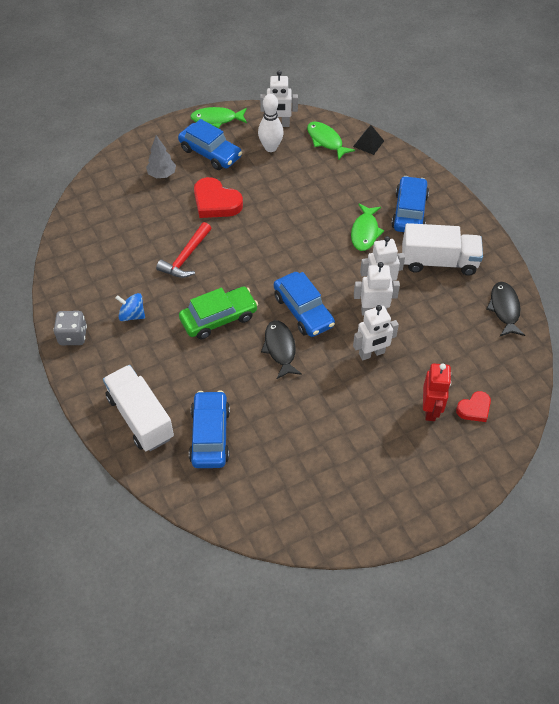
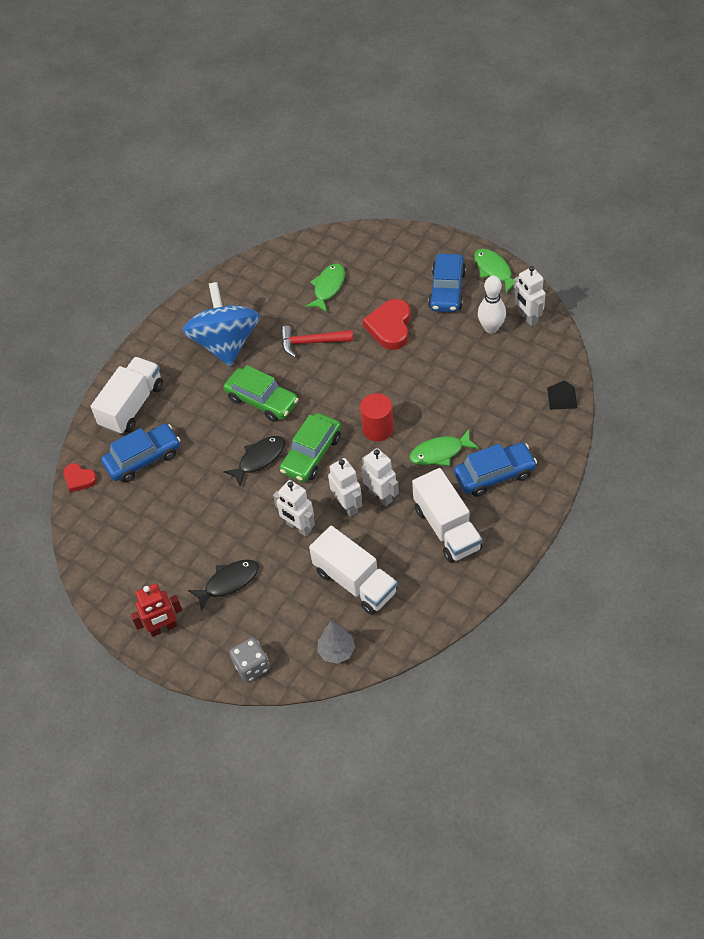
camera: 65 degrees right, 0 degrees up
grey dice [54,311,87,345] -> grey dice moved to [229,637,270,682]
blue spinning top [115,293,145,321] -> blue spinning top [182,282,260,367], size x2.41
grey tree [146,135,176,178] -> grey tree moved to [317,621,355,664]
blue car [274,272,335,337] -> green car [280,413,341,482]
green fish [307,122,355,161] -> green fish moved to [305,264,345,312]
red robot [423,363,451,421] -> red robot moved to [130,583,183,637]
red heart [456,391,491,422] -> red heart moved to [63,463,97,492]
black fish [486,282,525,336] -> black fish moved to [188,560,259,611]
none -> white truck [309,526,397,615]
none -> red cylinder [360,393,394,441]

